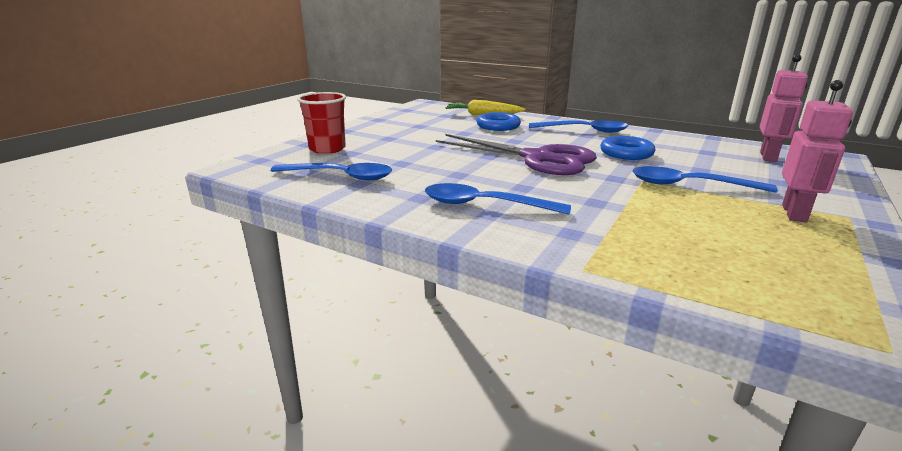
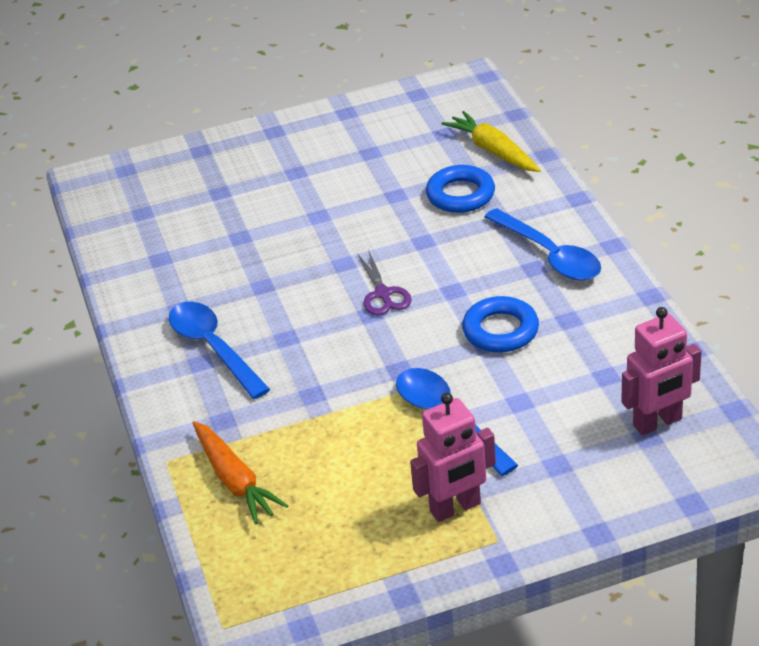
camera: 45 degrees right, 15 degrees up
blue spoon [271,163,392,180] -> none
red cup [297,92,346,154] -> none
purple scissors [436,134,597,175] -> purple scissors [357,249,412,315], size x0.44
none -> orange carrot [193,421,288,524]

